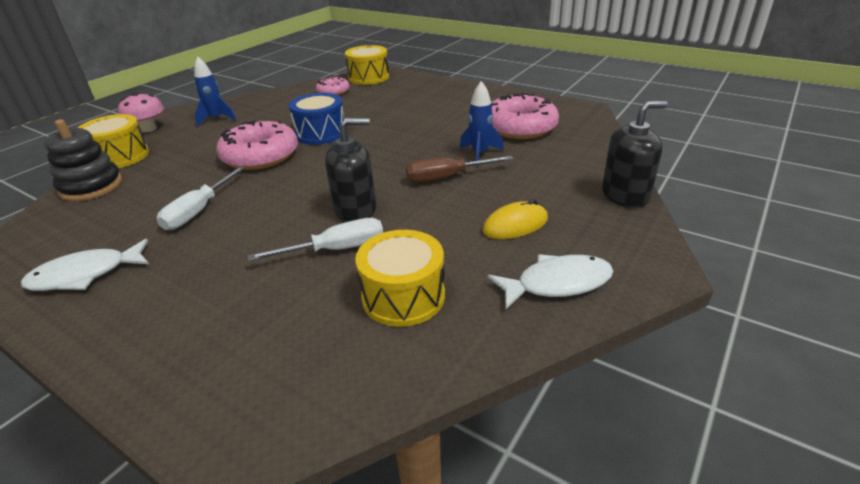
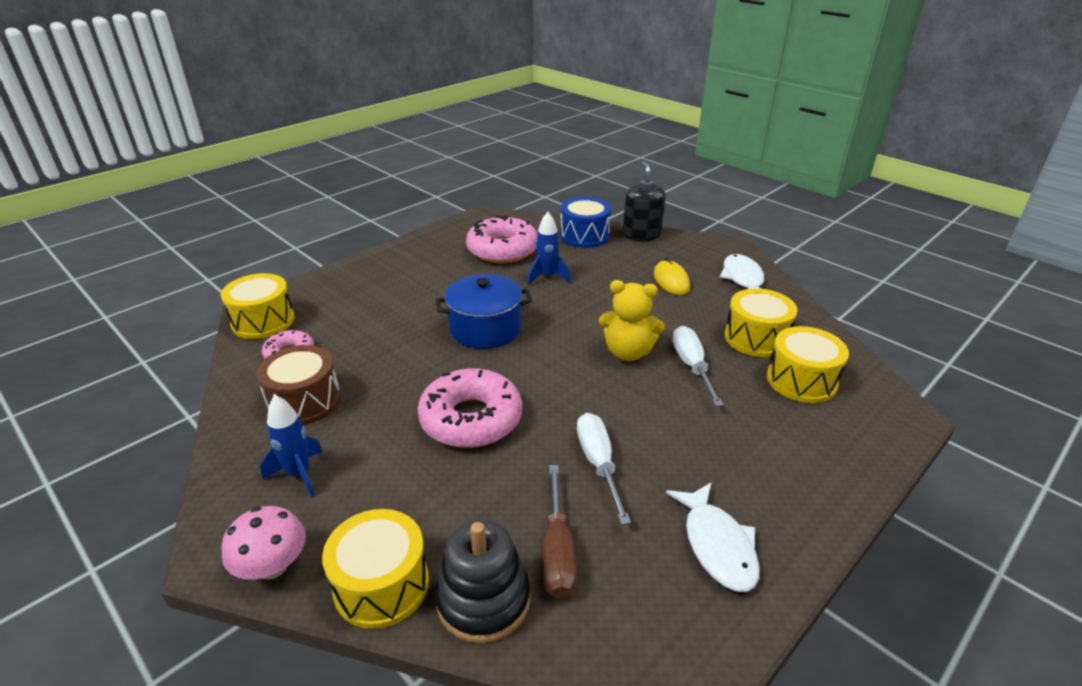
camera: 80 degrees left, 0 degrees up
white screwdriver [157,166,245,230] -> white screwdriver turned 135 degrees counterclockwise [577,413,631,525]
blue drum [289,93,345,145] -> blue drum moved to [560,197,611,248]
black soap dispenser [325,118,376,222] -> yellow teddy bear [599,280,665,361]
brown screwdriver [406,156,513,183] -> brown screwdriver moved to [543,465,577,599]
none -> brown drum [257,345,341,425]
none -> blue pot [436,274,532,349]
none -> yellow drum [767,326,849,403]

